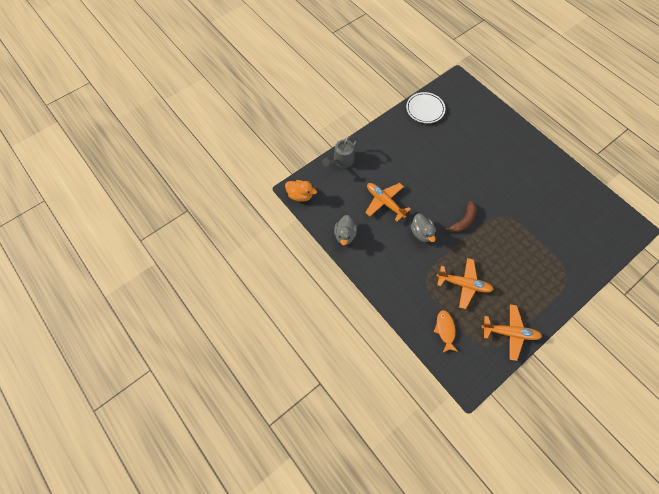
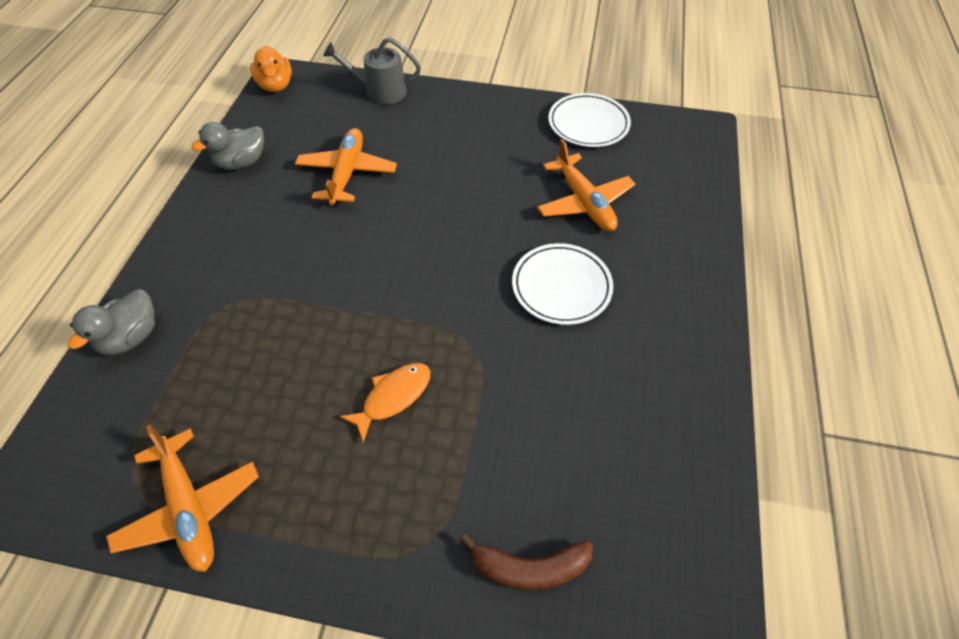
camera: 50 degrees right, 10 degrees down
grey duck [411,214,436,242] -> grey duck moved to [68,289,155,355]
orange fish [434,310,458,353] -> orange fish moved to [339,363,431,442]
orange plane [437,258,494,309] -> orange plane moved to [537,139,635,231]
brown banana [445,201,477,232] -> brown banana moved to [460,534,593,590]
none -> white plate [512,243,613,325]

